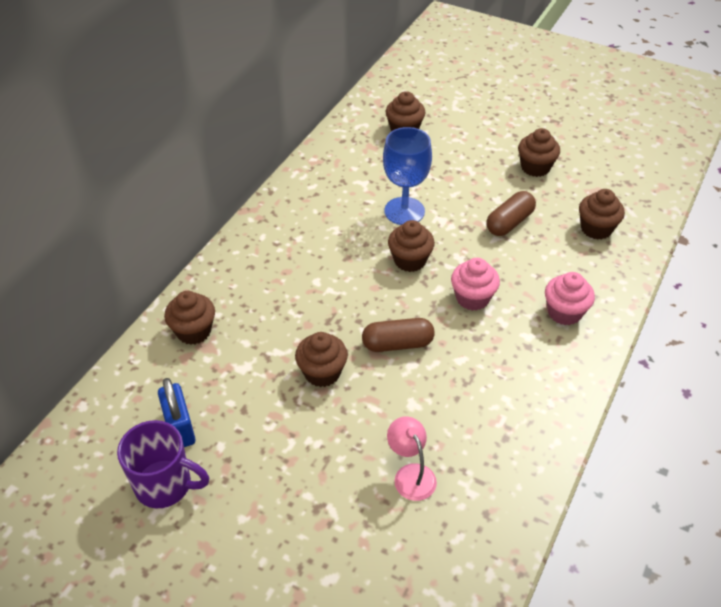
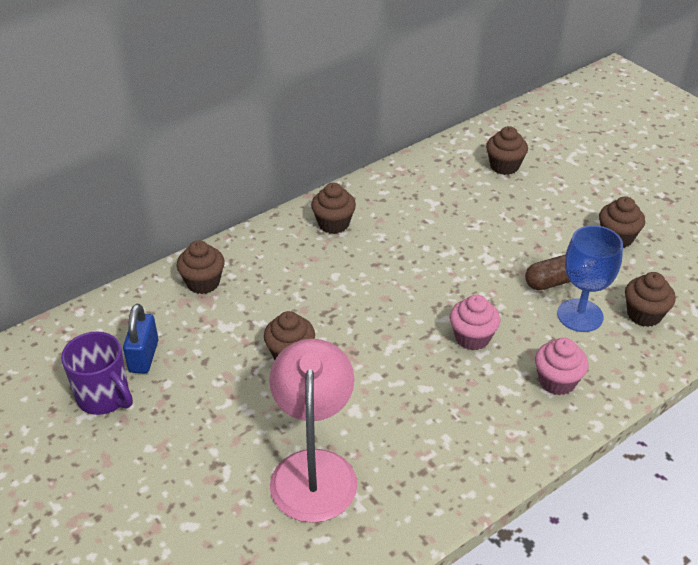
camera: 25 degrees right, 5 degrees down
brown capsule [362,318,435,352] -> none
blue goblet [383,127,432,225] -> blue goblet moved to [557,225,623,332]
pink lamp [387,416,437,501] -> pink lamp [269,339,357,523], size x2.06
brown cupcake [388,220,435,272] -> brown cupcake moved to [311,183,356,234]

